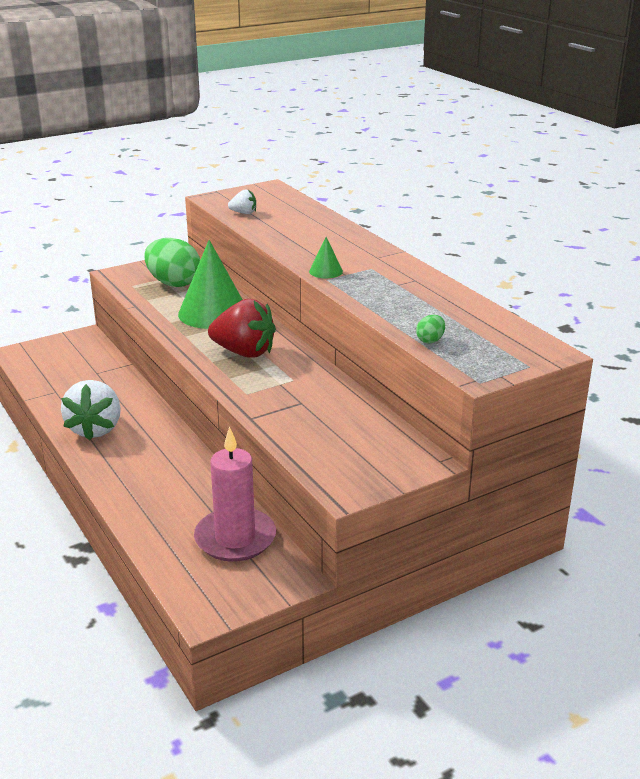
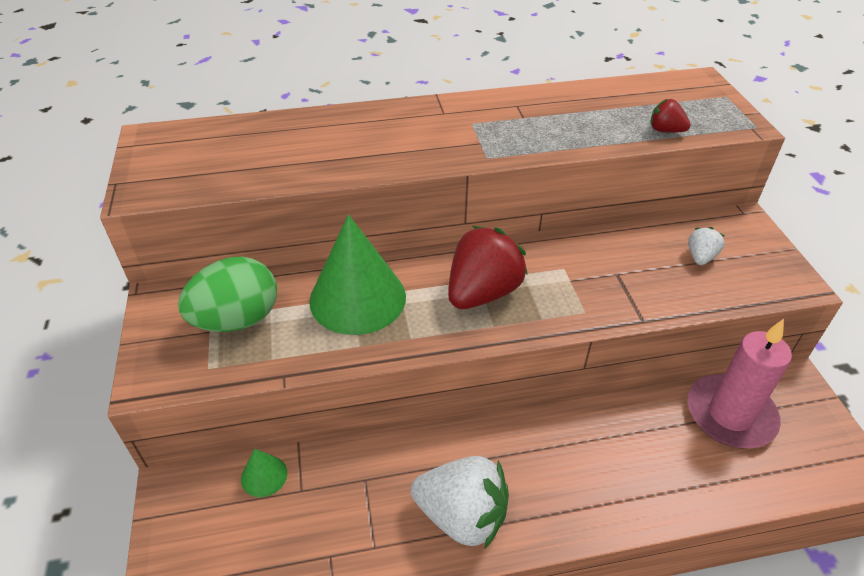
camera: 70 degrees left, 15 degrees up
white strawberry [228,190,256,214] -> white strawberry moved to [688,227,725,265]
green cone [309,237,343,278] -> green cone moved to [241,449,287,497]
green egg [416,315,445,343] -> red strawberry [650,99,691,133]

